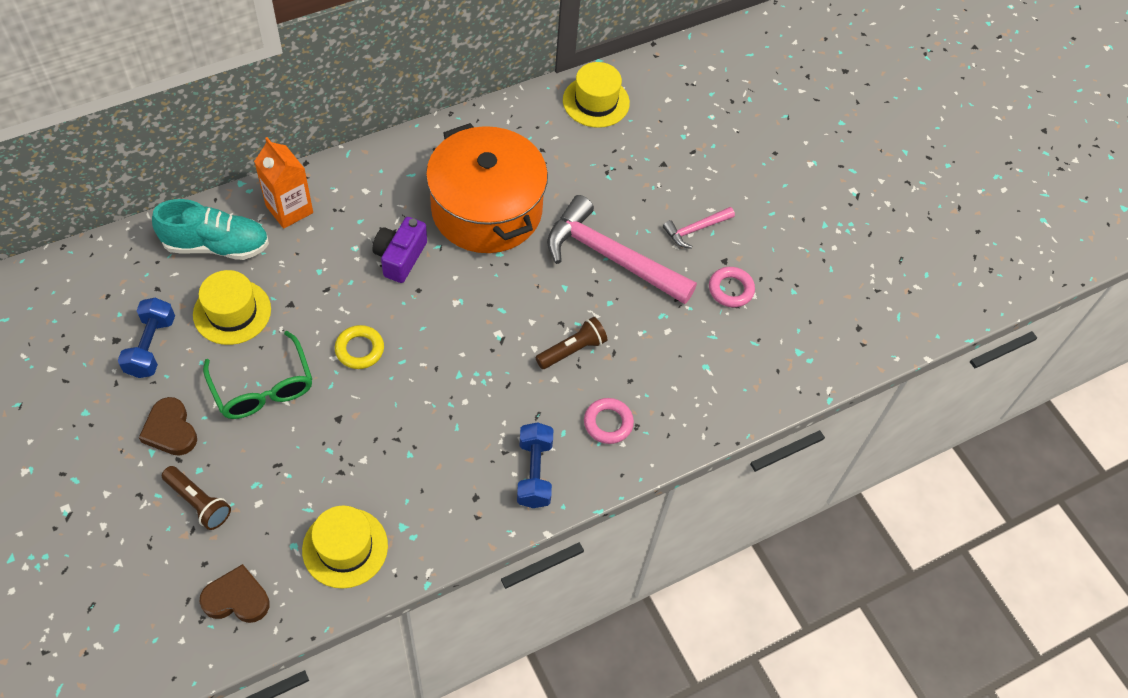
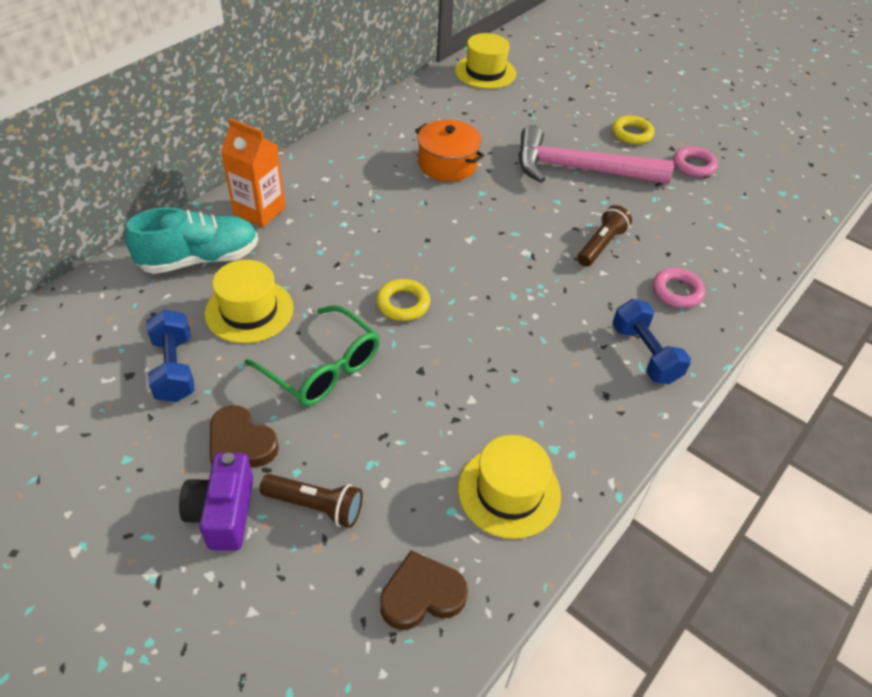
camera: 20 degrees left, 10 degrees down
purple camera [373,217,427,283] -> purple camera moved to [179,452,253,551]
orange pot [426,123,548,253] -> orange pot [415,120,484,182], size x0.54
pink hammer [663,207,735,249] -> yellow ring [612,115,655,144]

